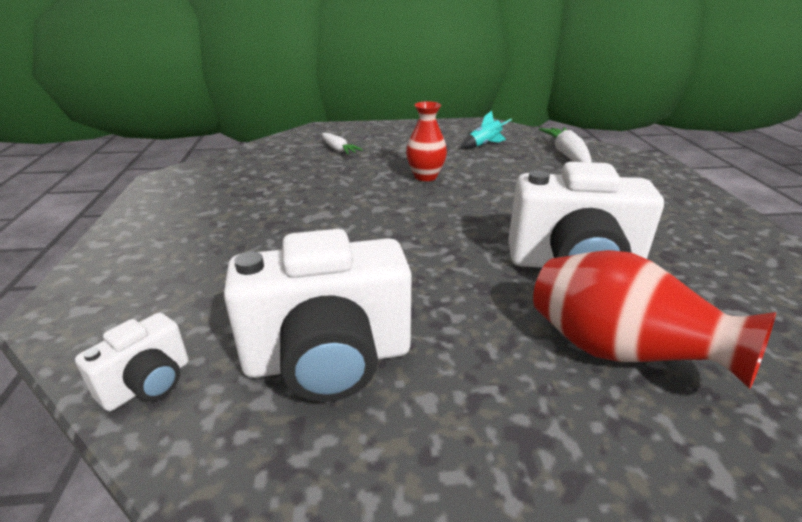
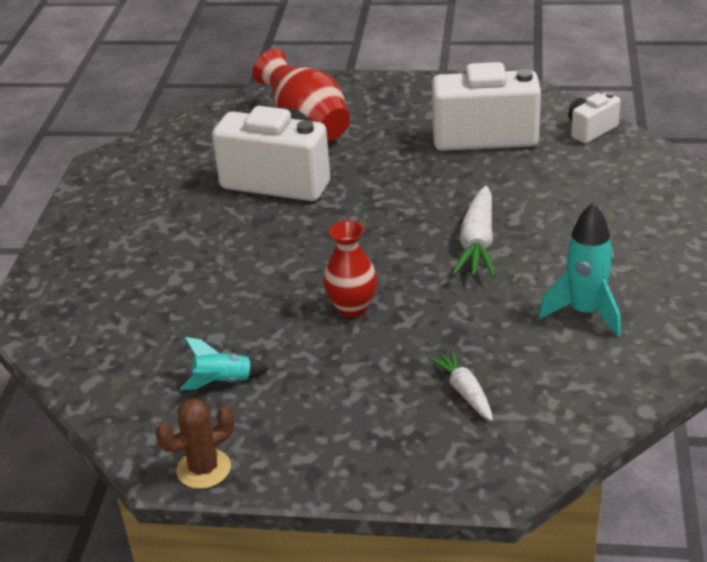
camera: 165 degrees left, 5 degrees up
white carrot [539,127,592,162] -> white carrot moved to [452,185,495,277]
none -> brown cactus [155,398,235,489]
none -> turquoise rocket [539,203,621,337]

